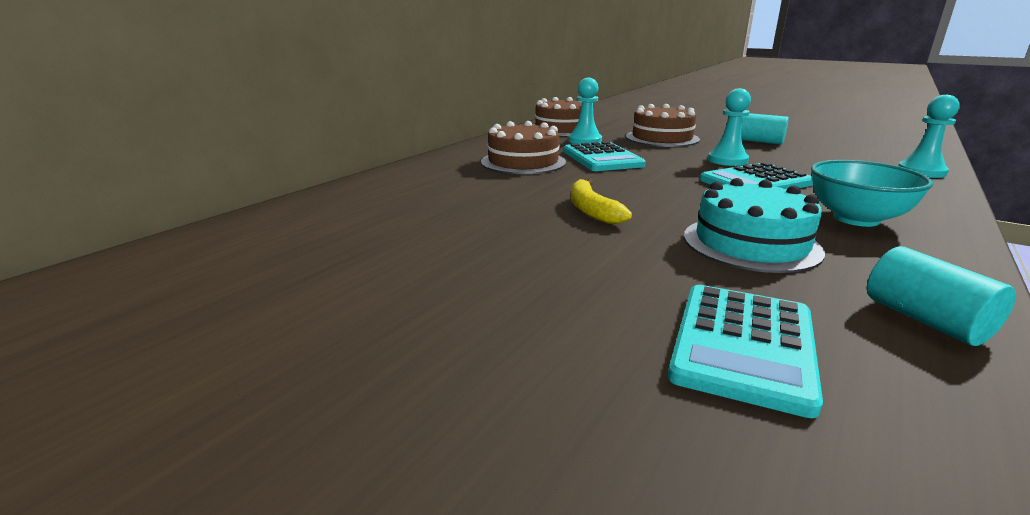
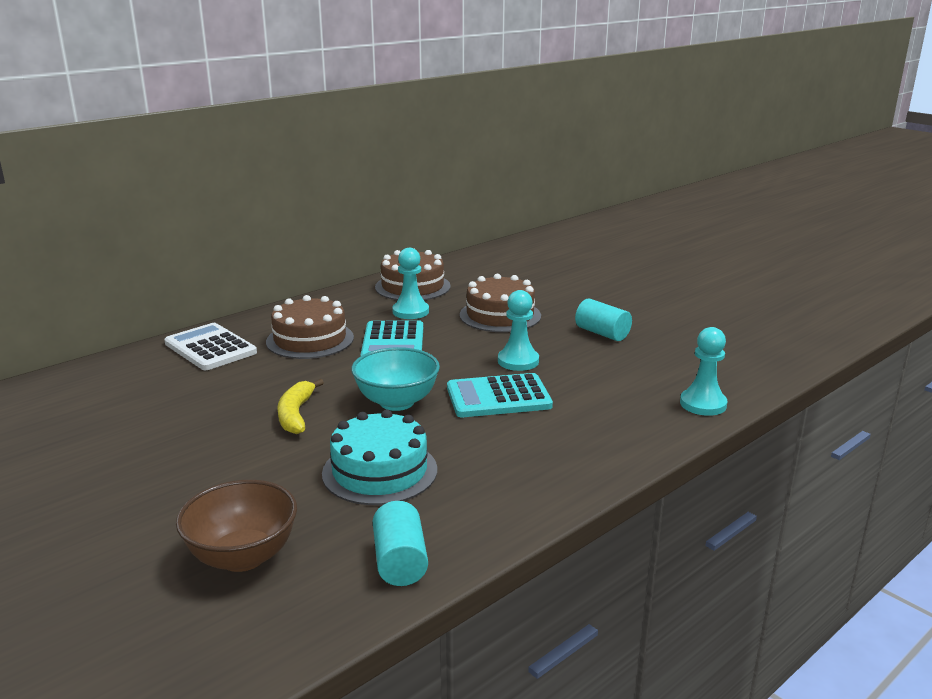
camera: 15 degrees right, 0 degrees up
turquoise calculator [668,285,823,418] -> brown bowl [176,480,297,572]
turquoise bowl [811,160,933,227] -> turquoise bowl moved to [351,347,440,411]
none -> white calculator [164,323,257,370]

